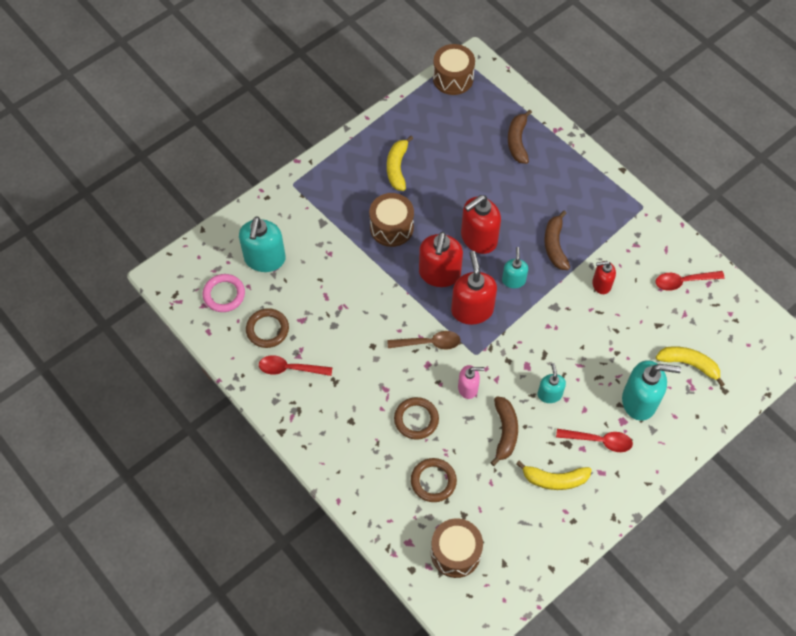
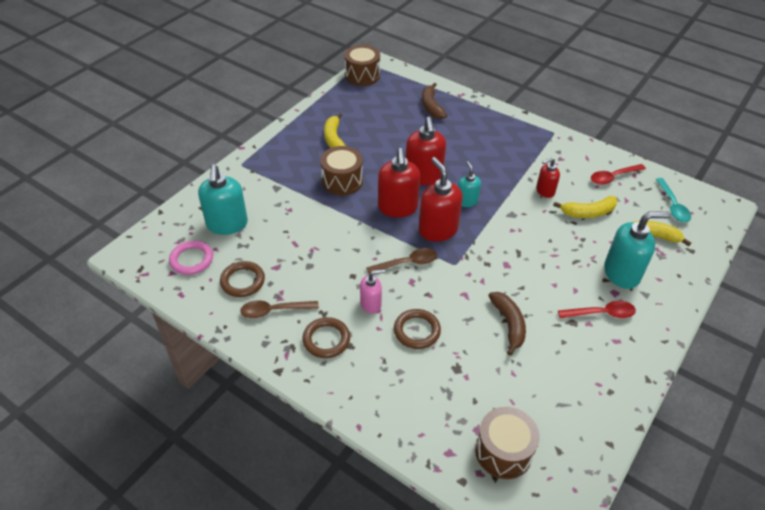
camera: 15 degrees left, 15 degrees down
red spoon [259,355,332,376] -> brown spoon [240,300,319,318]
brown ring [411,458,457,502] -> brown ring moved to [302,317,350,358]
pink soap dispenser [458,365,484,399] -> pink soap dispenser moved to [360,269,385,314]
red soap dispenser [461,195,501,254] -> red soap dispenser turned 45 degrees counterclockwise [406,117,446,185]
yellow banana [516,461,592,490] -> yellow banana moved to [553,196,617,218]
turquoise soap dispenser [538,363,566,403] -> none
brown banana [544,211,570,270] -> none
none -> turquoise spoon [656,178,691,222]

